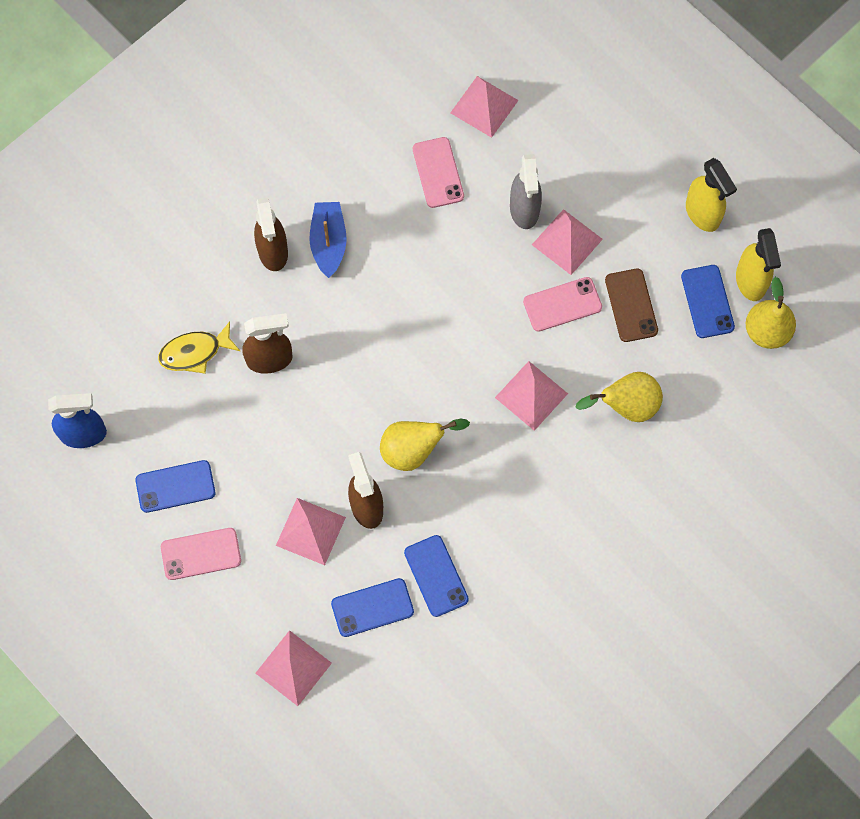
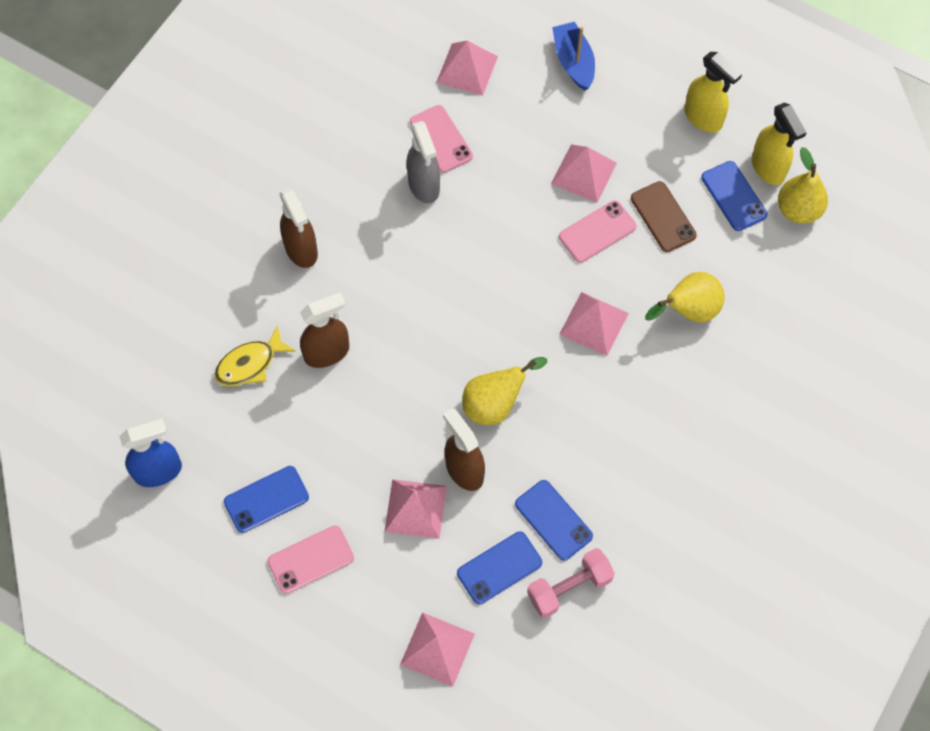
camera: 15 degrees left, 5 degrees down
blue boat [309,202,347,278] -> blue boat moved to [552,22,595,91]
grey spray bottle [510,154,542,229] -> grey spray bottle moved to [407,121,440,203]
none -> pink dumbbell [527,548,615,618]

